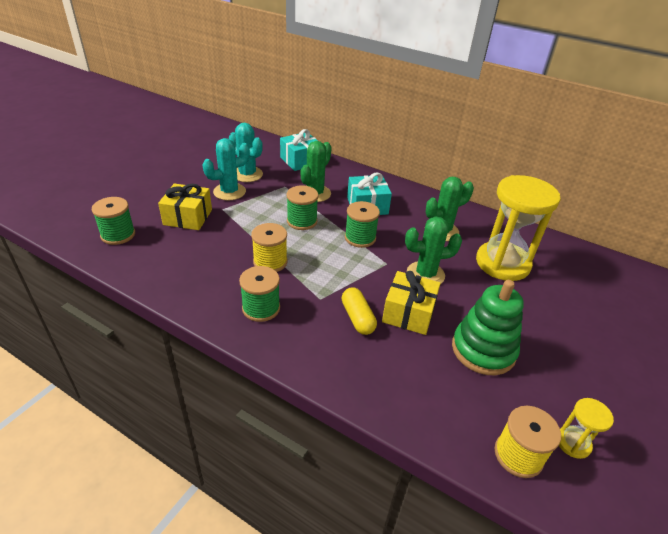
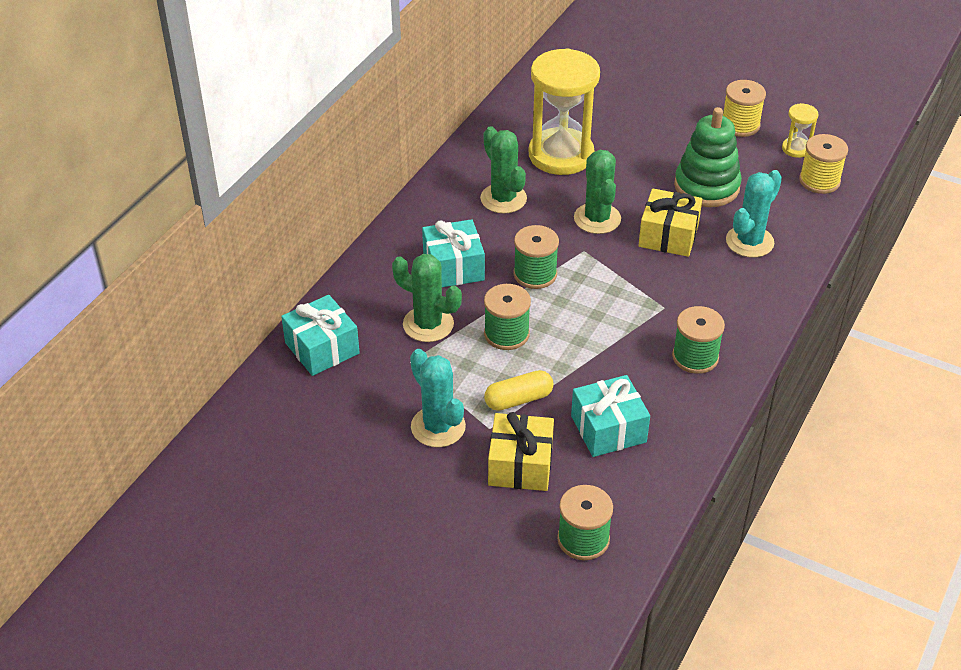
camera: 90 degrees left, 5 degrees up
turquoise cactus [229,123,263,182] -> turquoise cactus moved to [726,170,782,258]
yellow spool [251,223,288,272] -> yellow spool moved to [723,80,766,137]
yellow capsule [342,287,377,335] -> yellow capsule moved to [484,370,553,411]
none -> turquoise gift [571,375,650,457]

